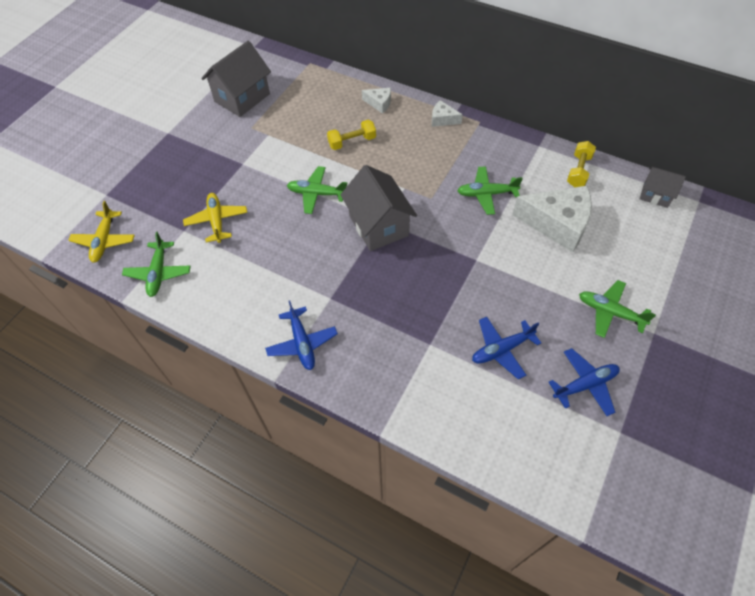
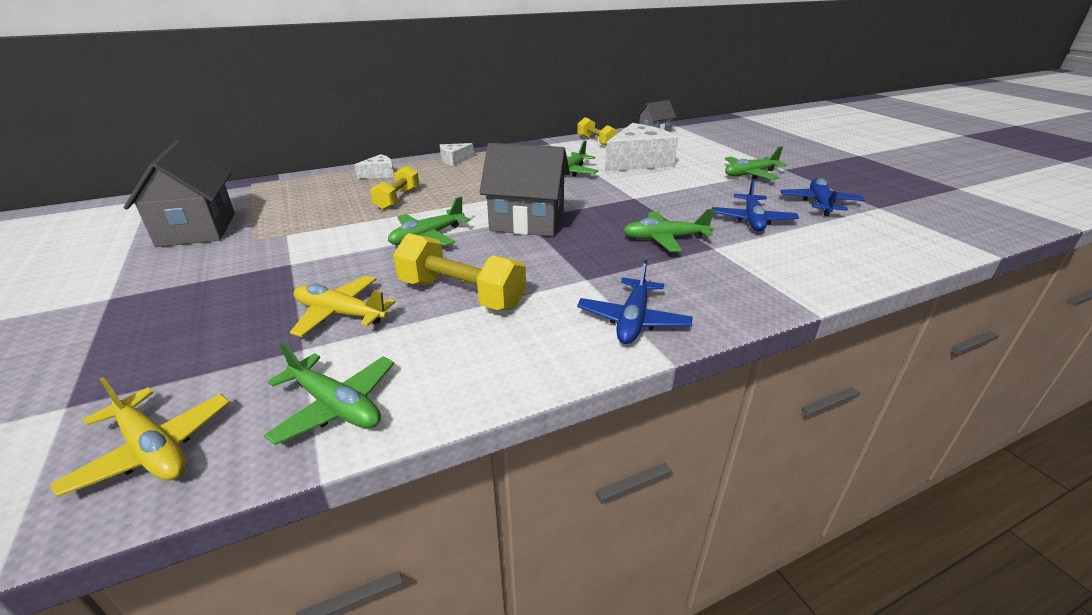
camera: 55 degrees left, 25 degrees down
blue plane [265,300,338,370] -> blue plane turned 90 degrees clockwise [577,260,693,344]
none -> yellow dumbbell [393,233,526,310]
none -> green plane [623,209,714,252]

